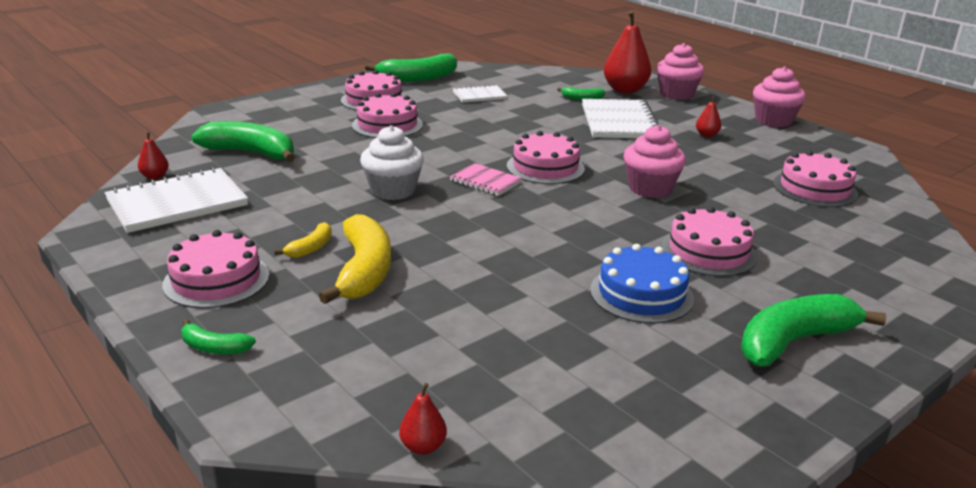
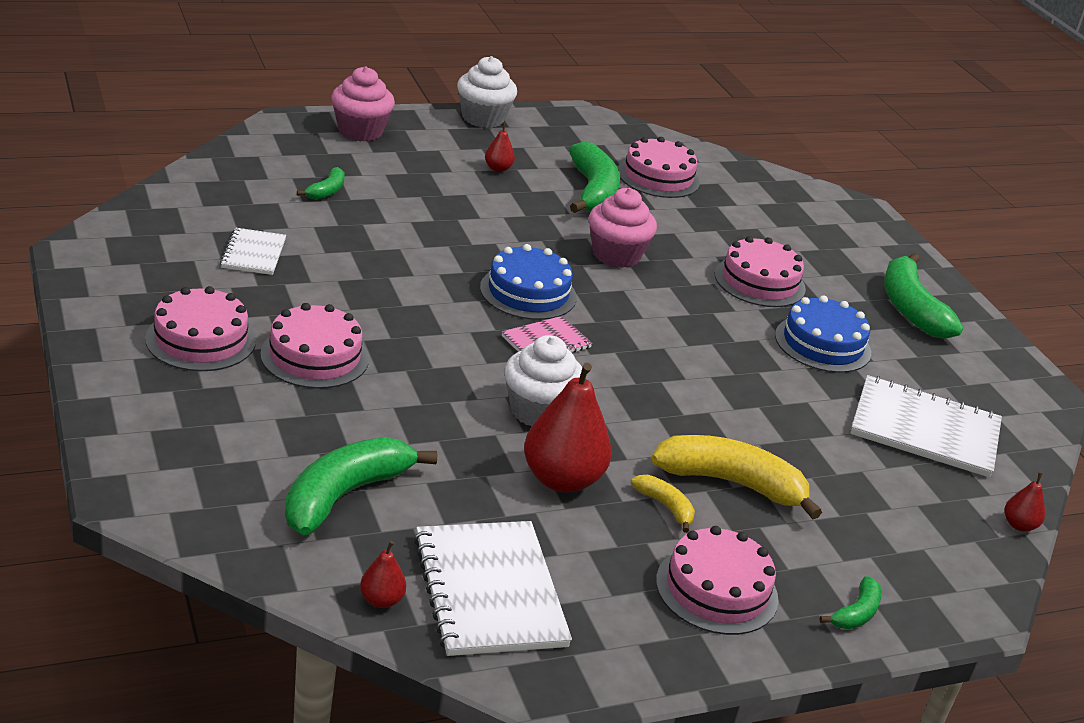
camera: 75 degrees left, 5 degrees up
green banana [365,53,457,82] -> green banana moved to [569,142,620,213]
pink cake [507,131,585,184] -> blue cake [480,244,577,320]
white notebook [582,99,659,138] -> white notebook moved to [851,375,1002,478]
red pear [604,11,651,94] -> red pear moved to [524,363,612,493]
pink cupcake [753,66,806,127] -> white cupcake [457,56,517,128]

